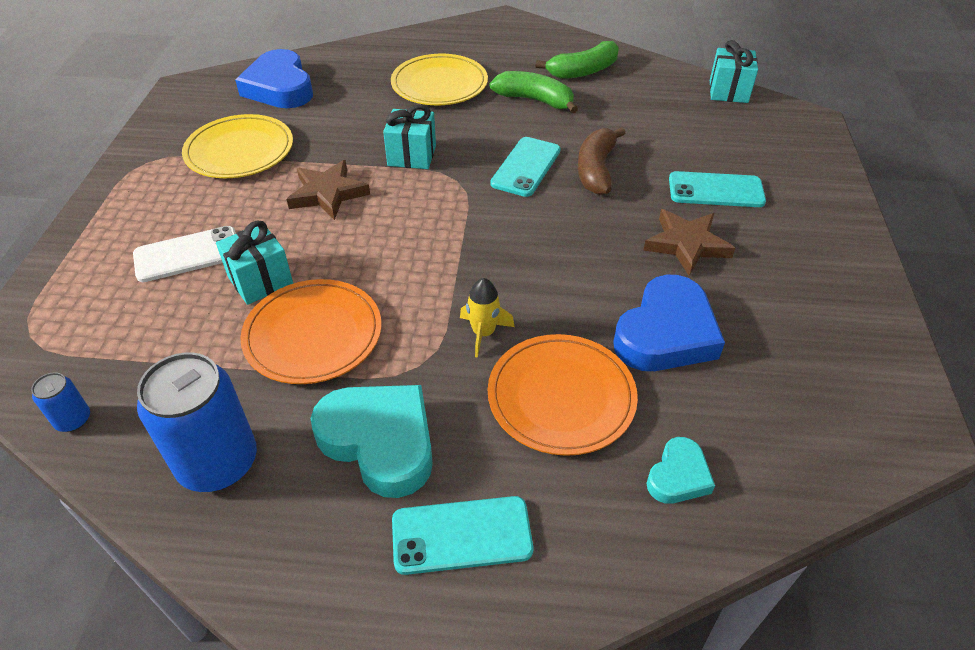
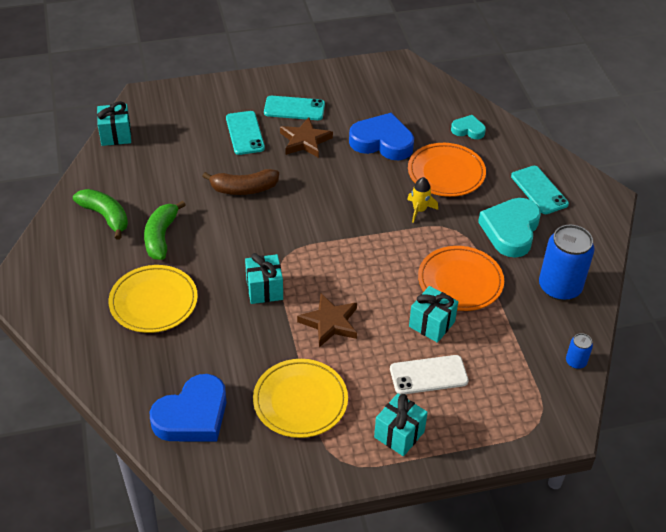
camera: 110 degrees left, 0 degrees up
white phone [133,226,236,282] -> white phone turned 60 degrees counterclockwise [390,355,469,395]
turquoise phone [490,137,561,197] -> turquoise phone moved to [264,96,325,120]
none -> turquoise gift [374,393,428,456]

